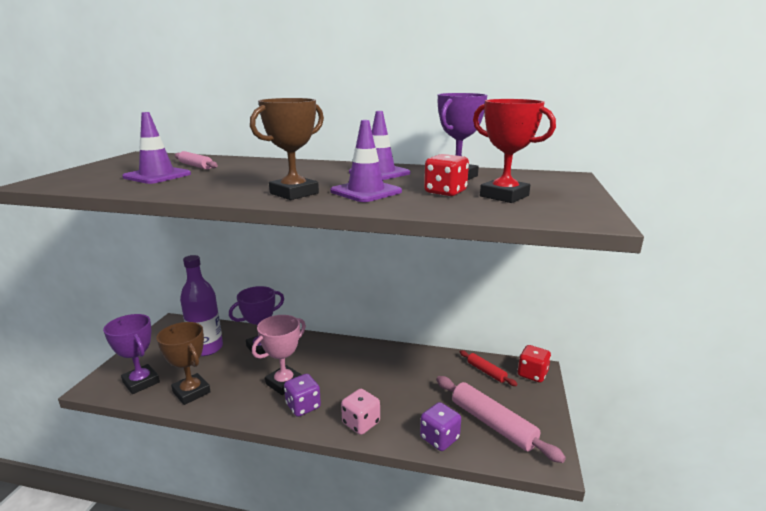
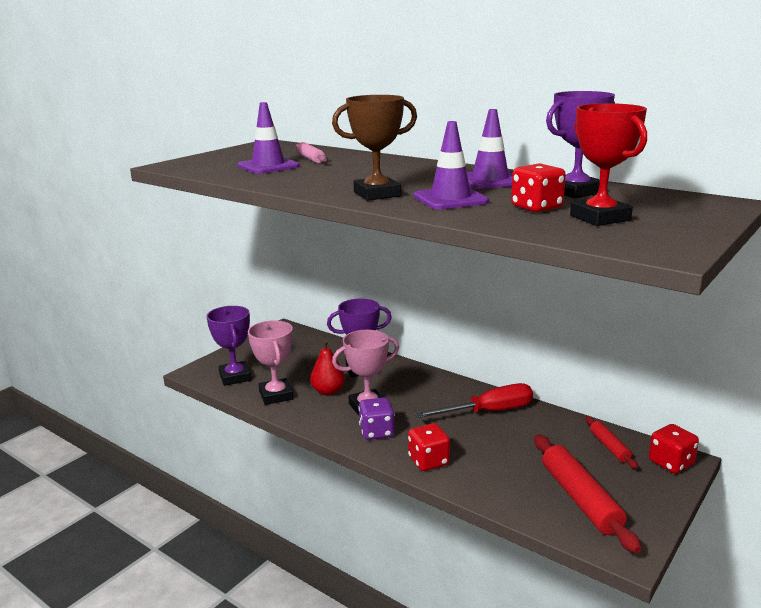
camera: 25 degrees right, 0 degrees up
brown trophy [156,322,211,405] -> pink trophy [248,320,293,405]
purple bottle [180,255,223,356] -> none
pink dice [341,389,380,435] -> red dice [408,423,450,471]
purple dice [420,402,461,451] -> none
pink rolling pin [436,376,566,463] -> red rolling pin [534,434,641,553]
none -> red pear [310,340,345,396]
none -> red screwdriver [415,383,533,418]

